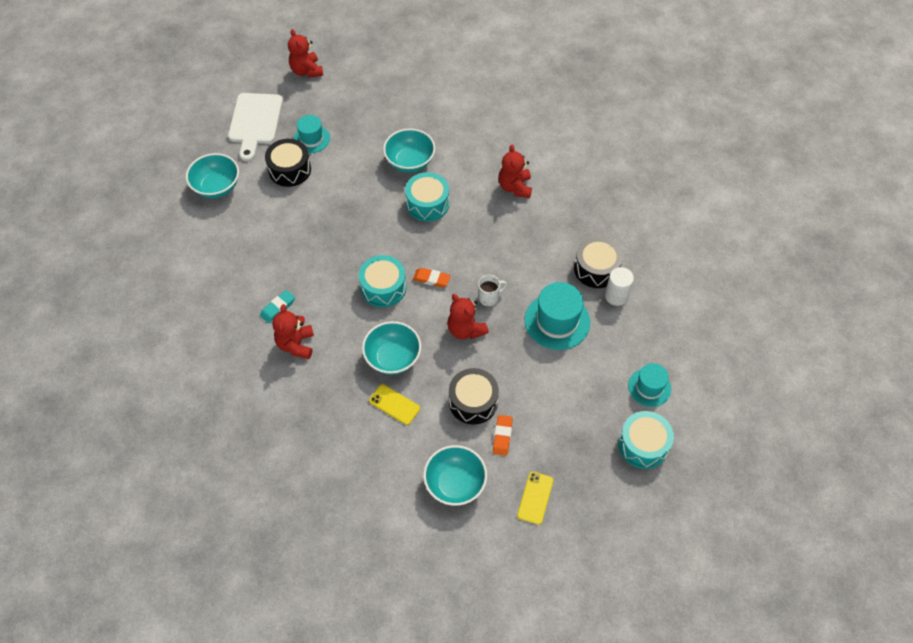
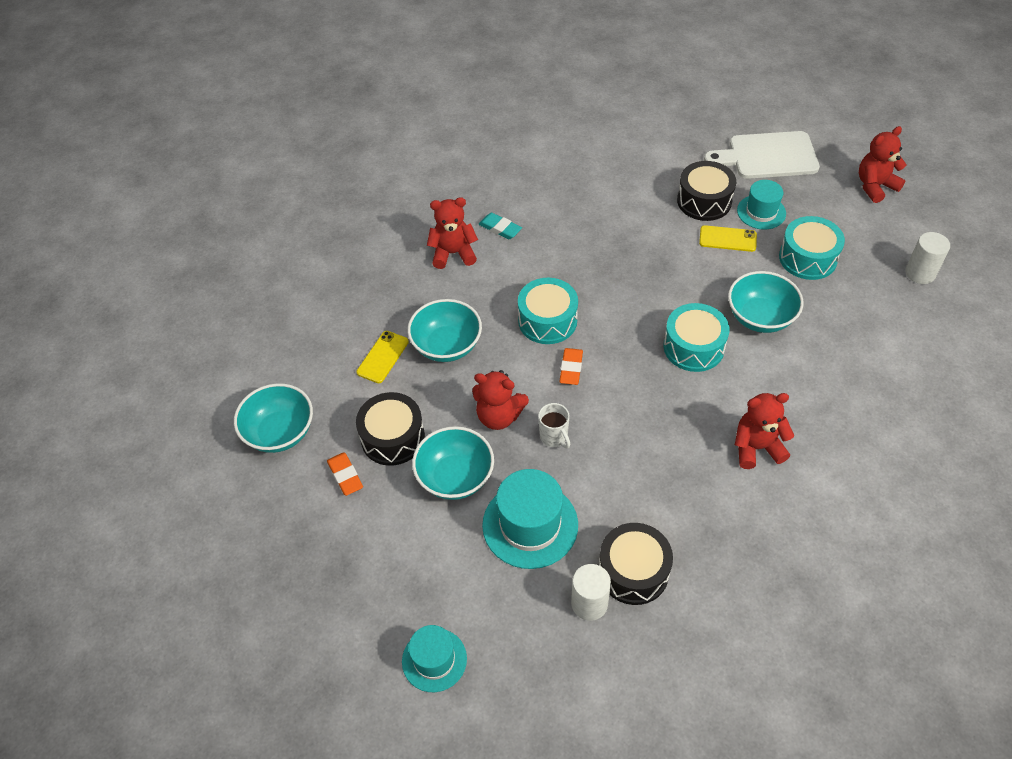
camera: 85 degrees right, 5 degrees down
turquoise bowl [186,153,239,198] -> turquoise bowl moved to [412,426,494,500]
red teddy bear [447,294,489,339] -> red teddy bear turned 120 degrees counterclockwise [472,370,529,430]
orange eraser [493,415,513,456] -> orange eraser turned 60 degrees clockwise [327,452,363,496]
yellow phone [517,472,553,525] -> yellow phone moved to [699,225,757,252]
turquoise drum [618,411,674,469] -> turquoise drum moved to [779,216,845,280]
none -> white cylinder [905,232,950,284]

